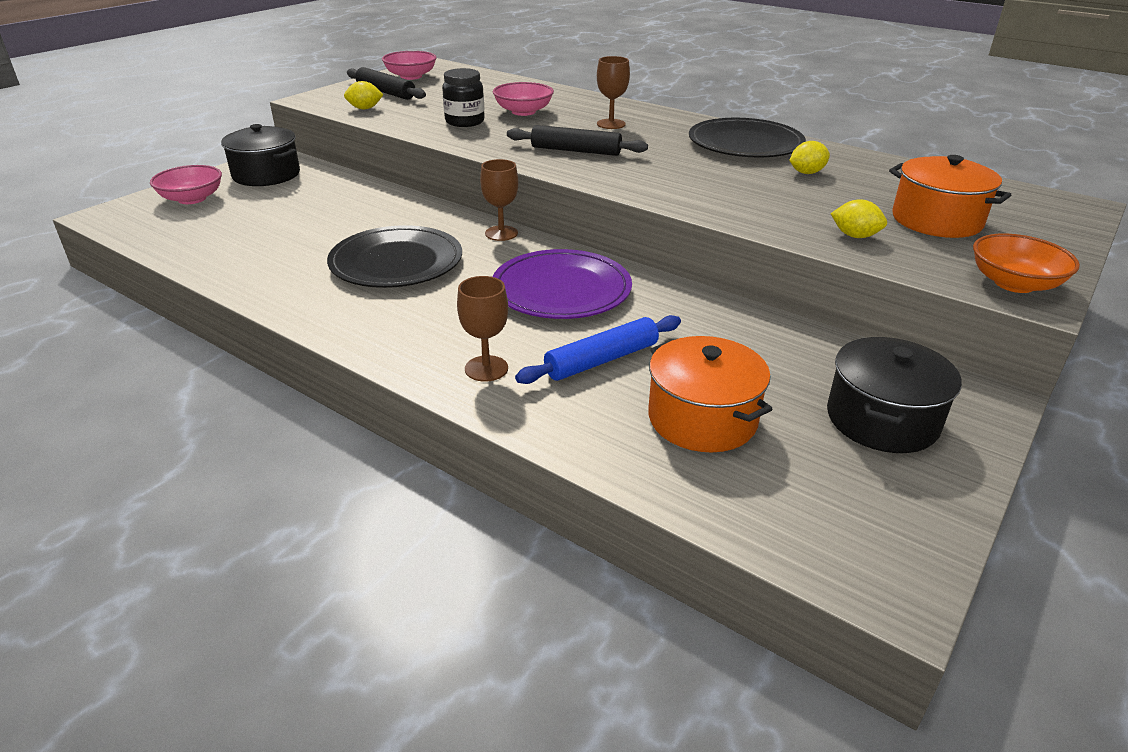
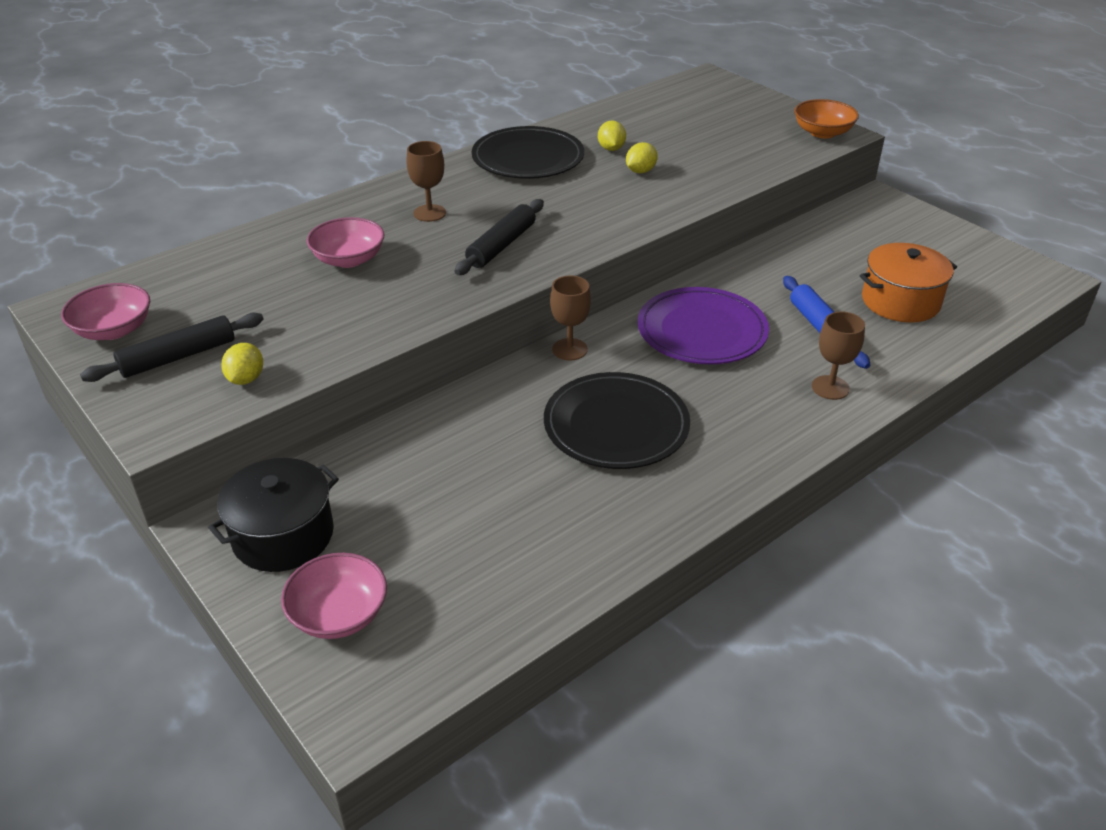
camera: 75 degrees left, 5 degrees up
black jar [442,68,485,127] -> none
black pot [827,337,962,453] -> none
yellow lemon [831,199,887,238] -> yellow lemon moved to [626,142,658,173]
orange pot [889,155,1011,238] -> none

